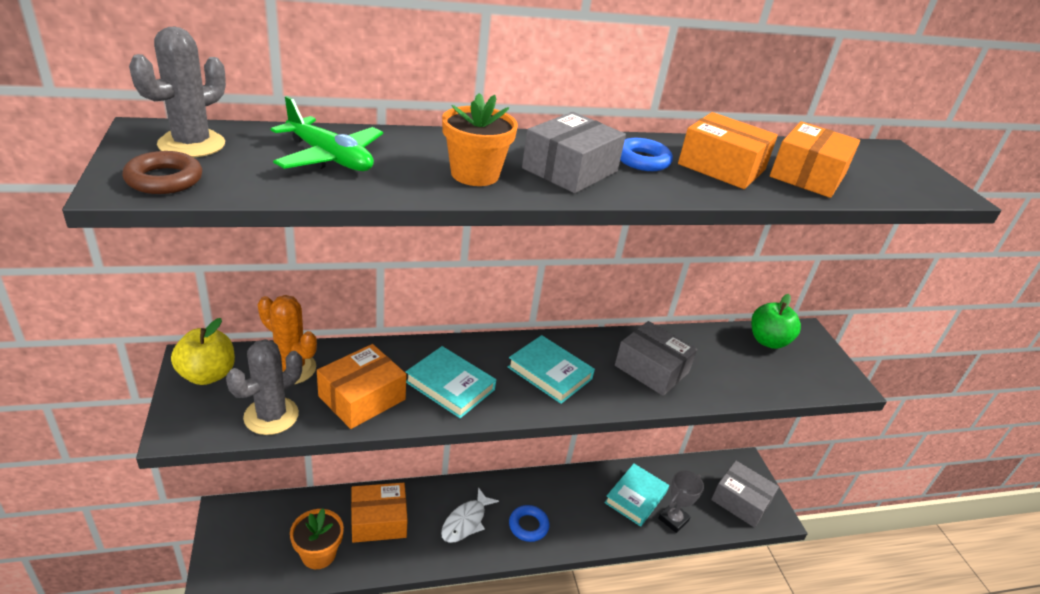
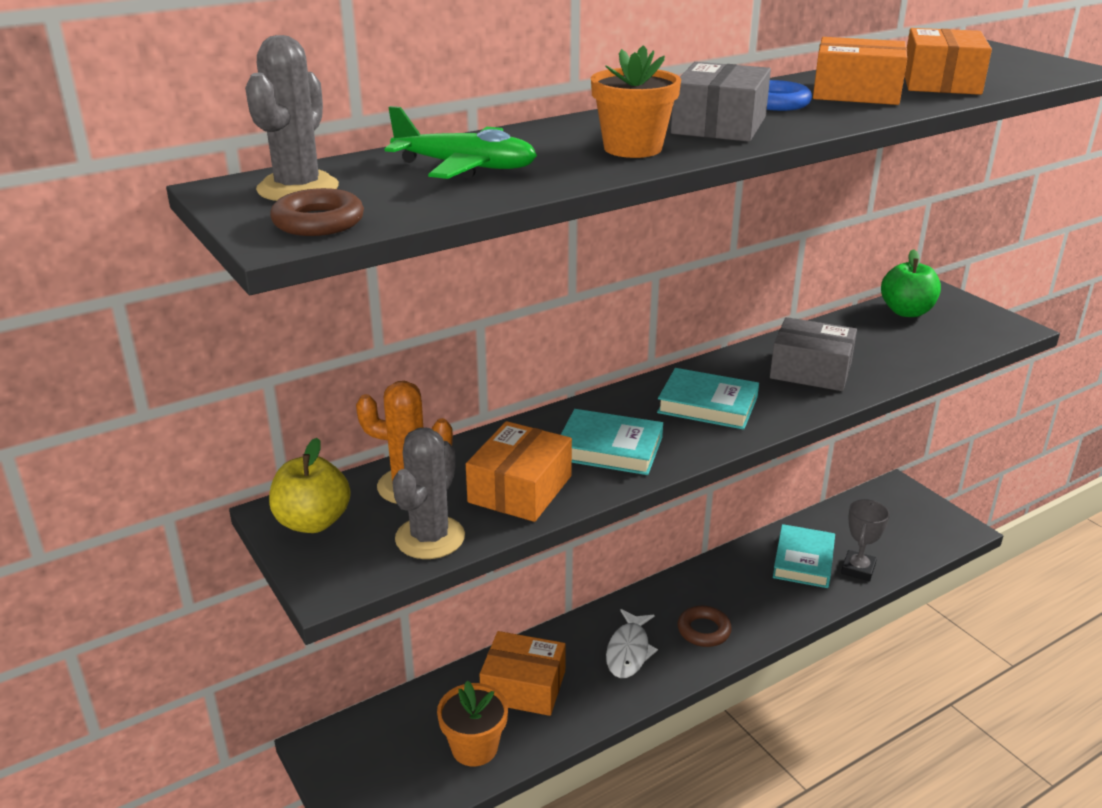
camera: 15 degrees left, 5 degrees down
orange box [351,483,408,543] -> orange box turned 45 degrees clockwise [479,631,566,716]
blue ring [509,505,549,542] -> brown ring [678,606,732,647]
grey box [711,461,779,528] -> none

